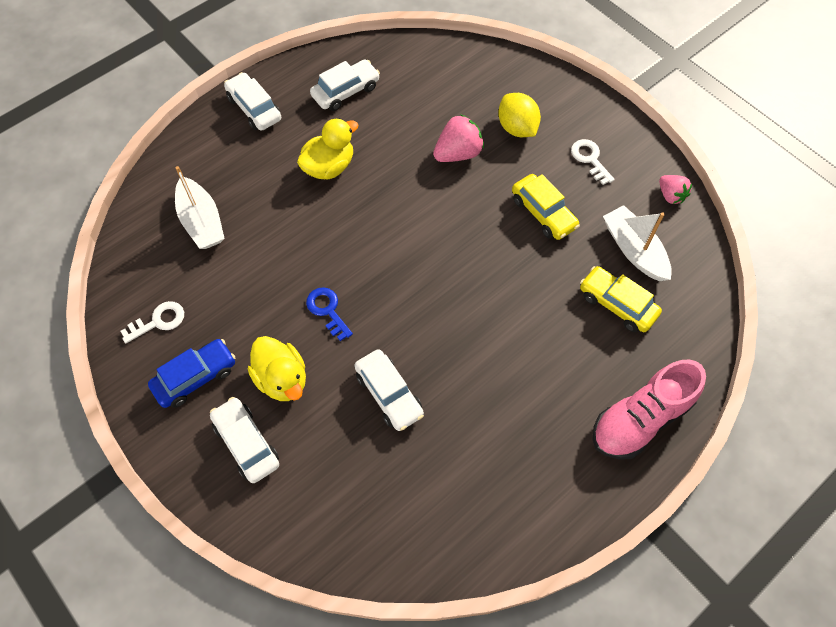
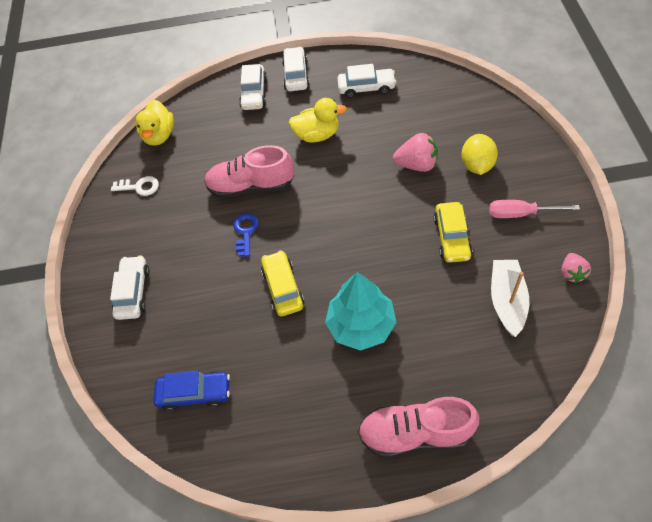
camera: 40 degrees right, 5 degrees down
blue car [148,339,235,408] -> blue car moved to [153,371,230,411]
white boat [175,166,225,249] -> none
yellow duck [248,336,306,401] -> yellow duck moved to [136,100,174,146]
white car [354,349,424,431] -> white car moved to [239,64,267,110]
white key [571,139,615,185] -> pink screwdriver [489,200,580,218]
yellow car [580,266,662,332] -> yellow car moved to [261,250,304,316]
none -> pink shoe [204,145,294,198]
none -> turquoise tree [325,272,397,351]

